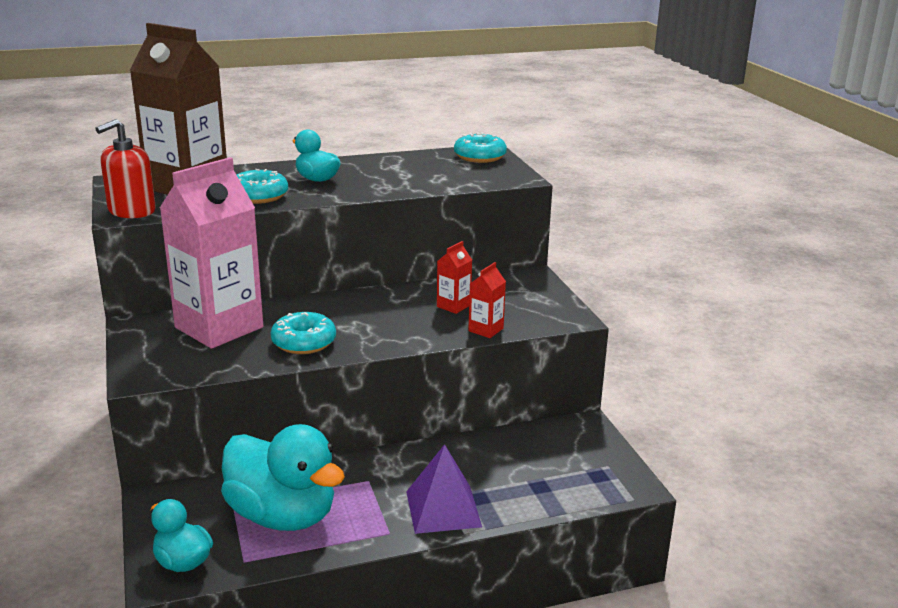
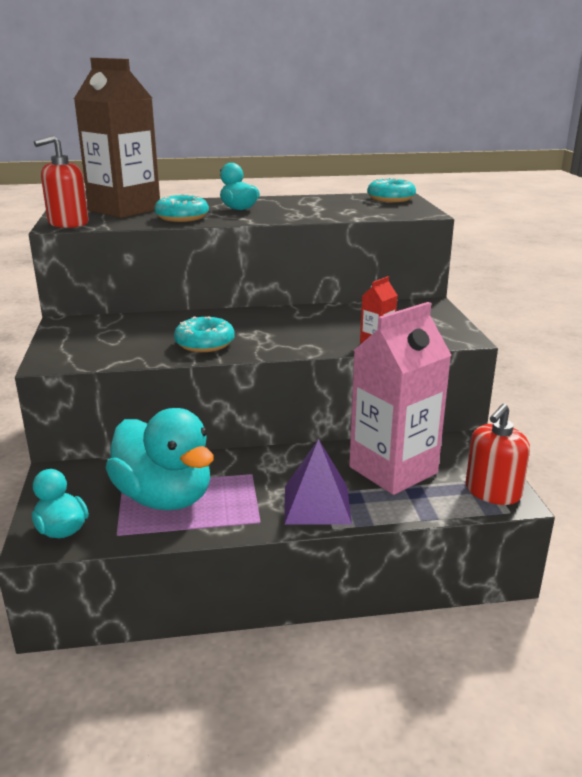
camera: 10 degrees right, 0 degrees up
pink carton [160,157,263,349] -> pink carton moved to [349,302,452,495]
red carton [437,241,472,314] -> none
none -> red soap dispenser [465,404,530,505]

